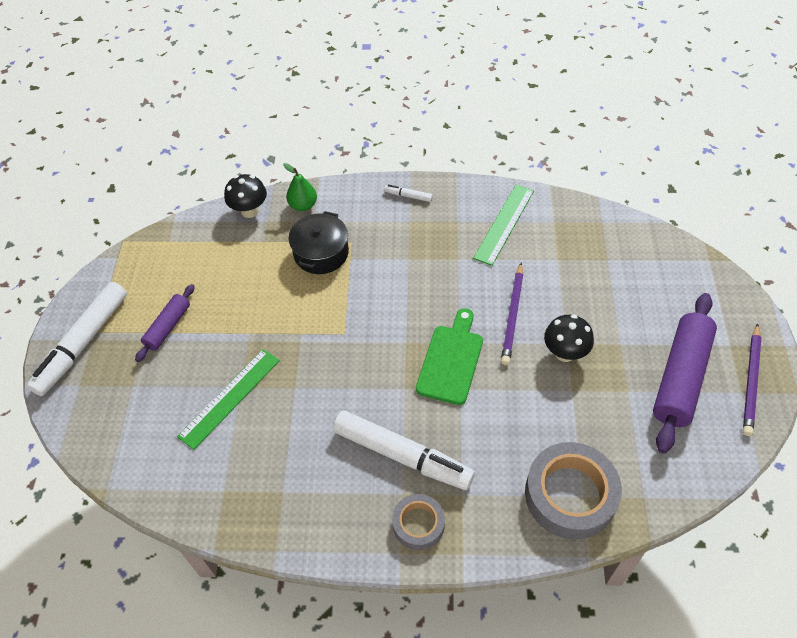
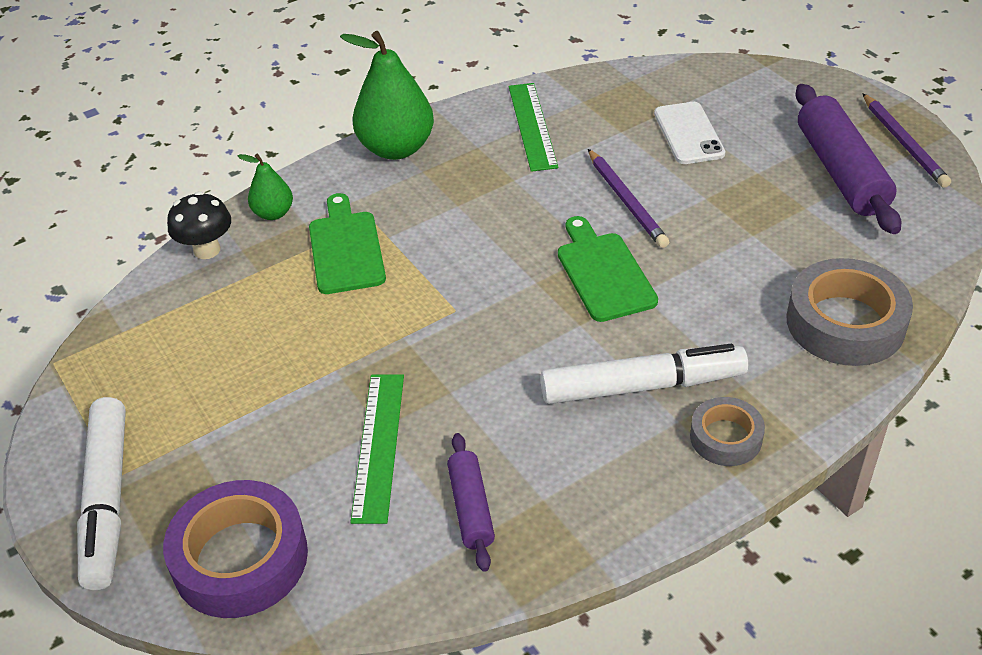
camera: 35 degrees left, 10 degrees down
purple rolling pin [135,284,195,362] -> purple rolling pin moved to [447,433,495,572]
black pot [289,211,349,274] -> green cutting board [309,193,386,294]
white marker [384,184,433,202] -> green pear [340,31,434,160]
black mushroom [544,314,594,362] -> none
none -> purple tape [163,480,308,618]
none -> white phone [654,102,725,164]

